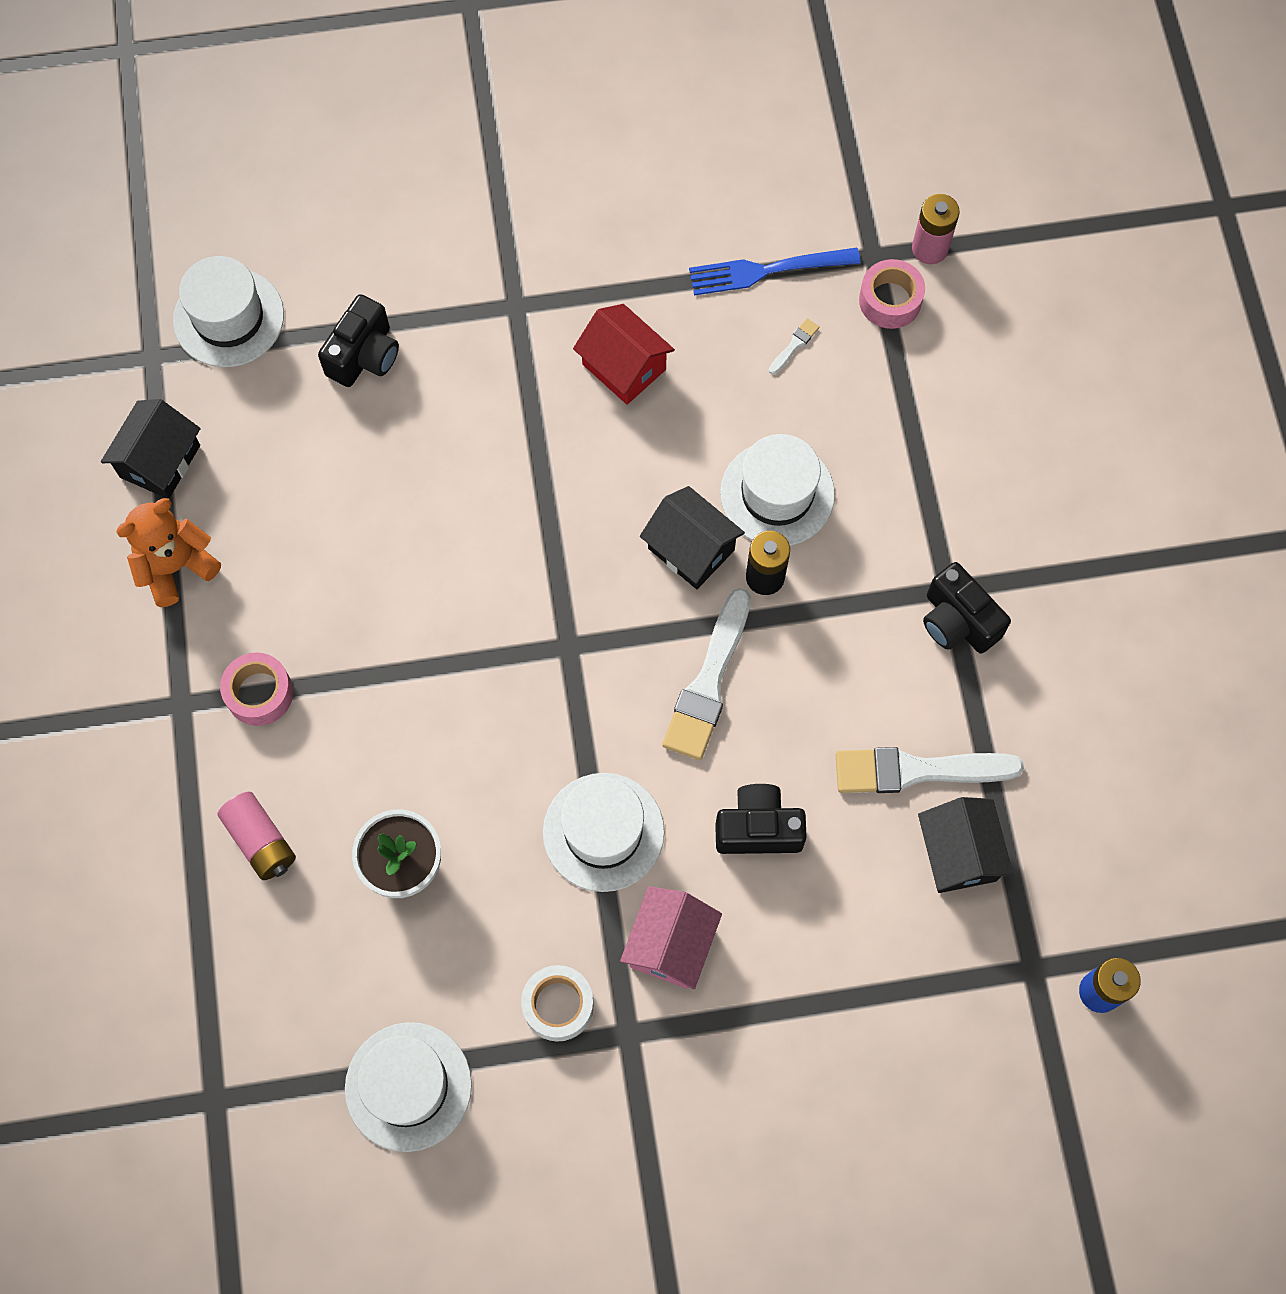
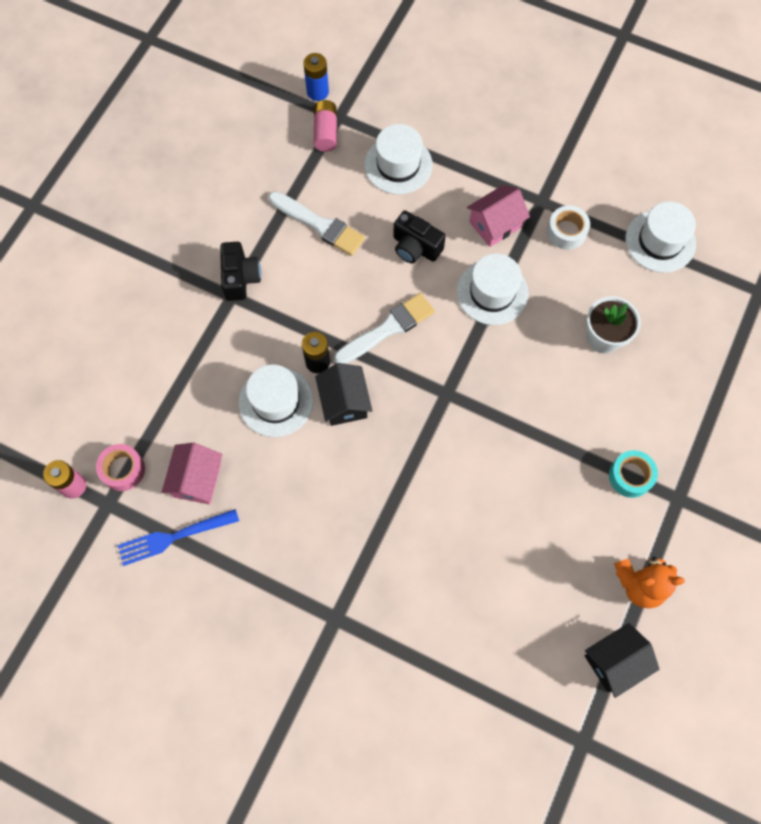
camera: 145 degrees left, 0 degrees up
white hat [173,256,284,367] -> white hat moved to [365,124,432,194]
pink battery [218,791,296,880] -> pink battery moved to [314,100,337,152]
pink tape [220,652,293,726] -> turquoise tape [609,450,658,498]
black camera [318,294,399,387] -> none
red house [573,304,675,405] -> none
blue fork [689,248,861,296] -> blue fork turned 135 degrees clockwise [118,509,239,566]
white brush [769,318,819,374] -> pink house [161,443,222,504]
black house [918,797,1013,893] -> none

